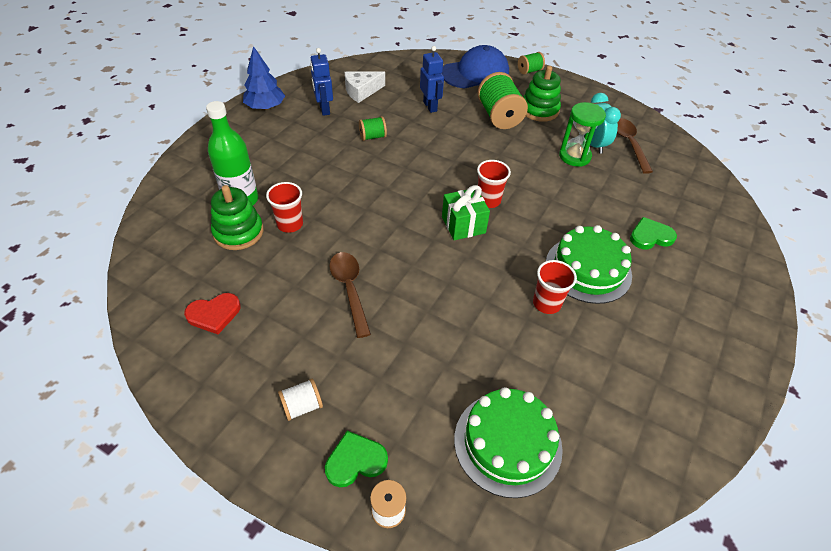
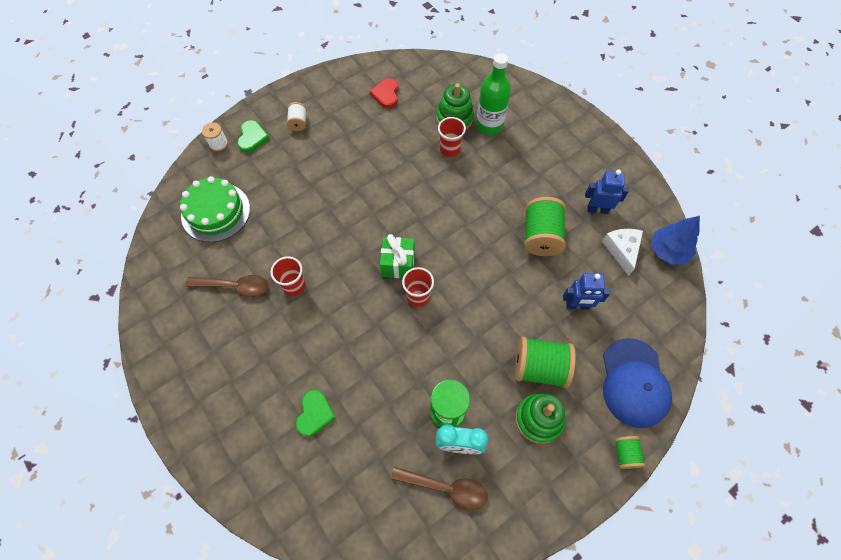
camera: 115 degrees right, 15 degrees up
blue tree [243,46,285,110] -> blue tree moved to [651,216,700,265]
brown spoon [329,252,371,338] -> brown spoon moved to [185,275,268,297]
green spool [359,116,387,141] -> green spool [524,197,566,256], size x1.91
green cake [546,225,632,304] -> none

